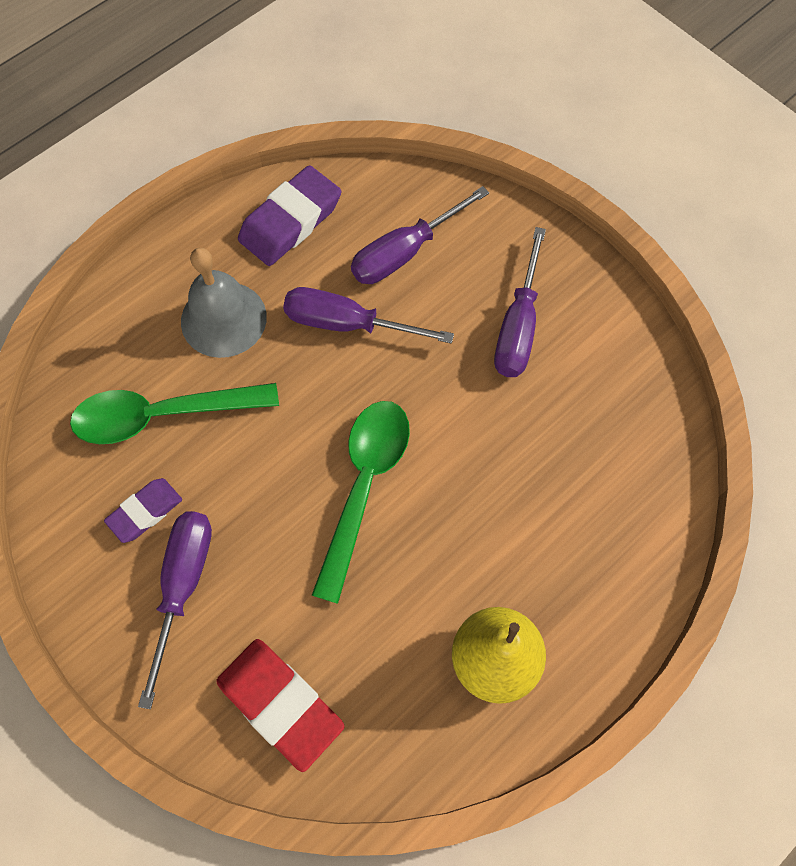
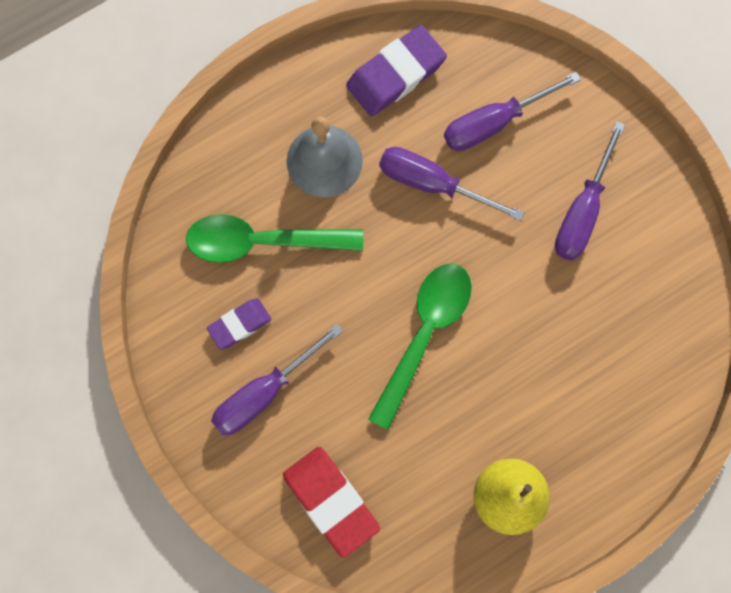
camera: 10 degrees right, 10 degrees up
purple screwdriver [138,511,212,709] -> purple screwdriver turned 150 degrees counterclockwise [211,324,343,435]

